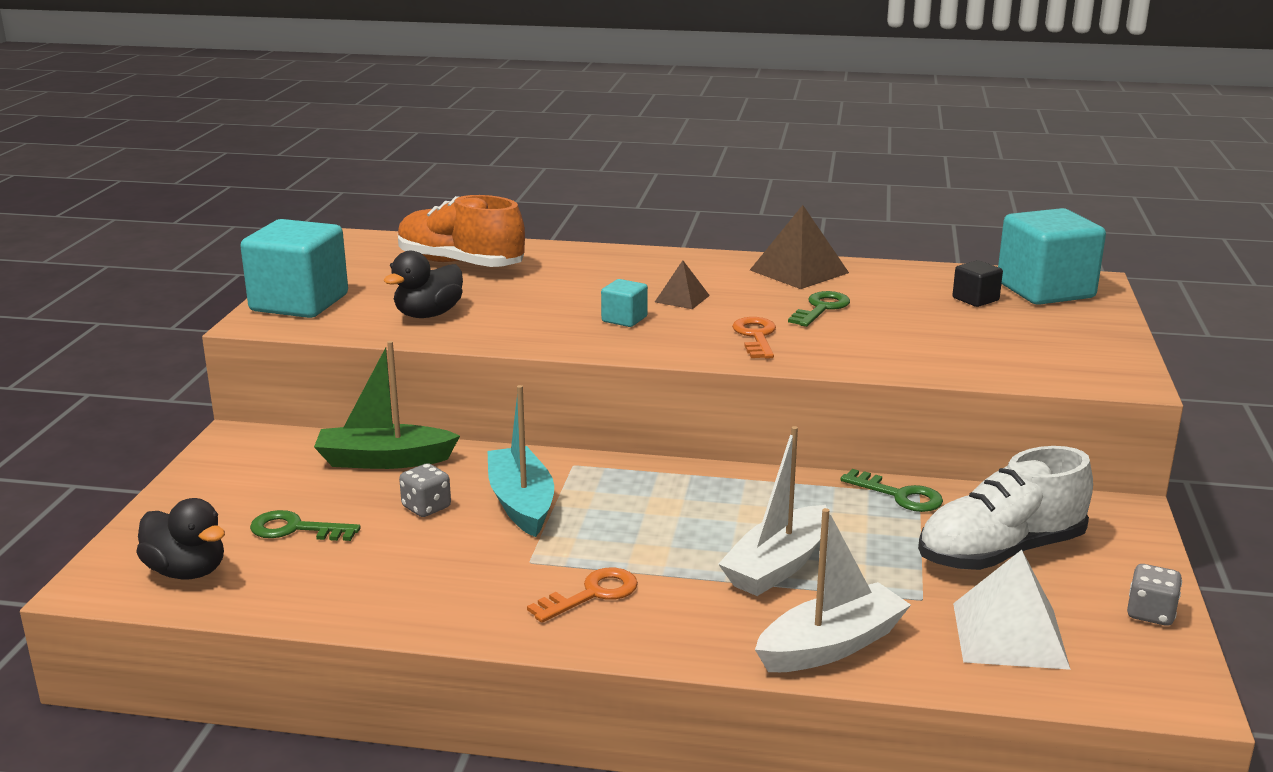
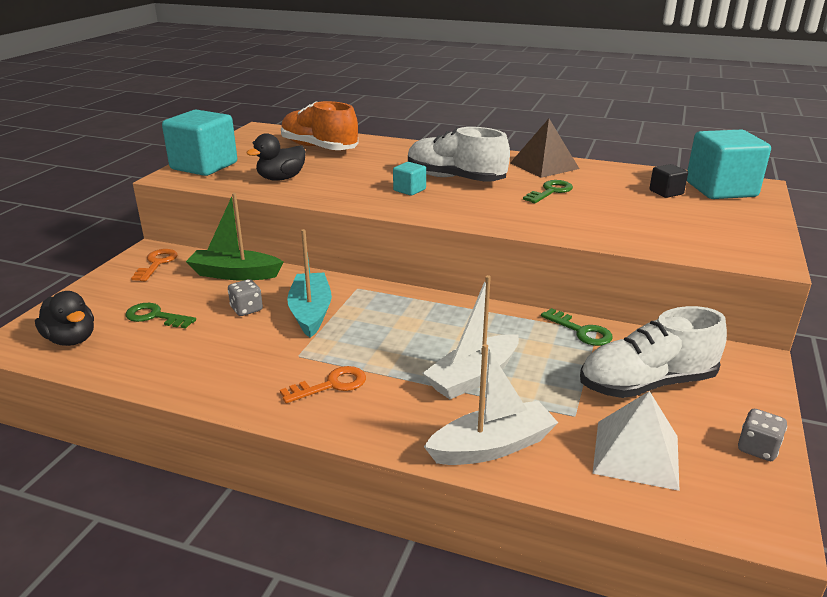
camera: 10 degrees right, 5 degrees up
brown pyramid [655,260,710,309] -> white shoe [408,127,510,182]
orange key [732,317,776,359] -> orange key moved to [131,249,177,281]

